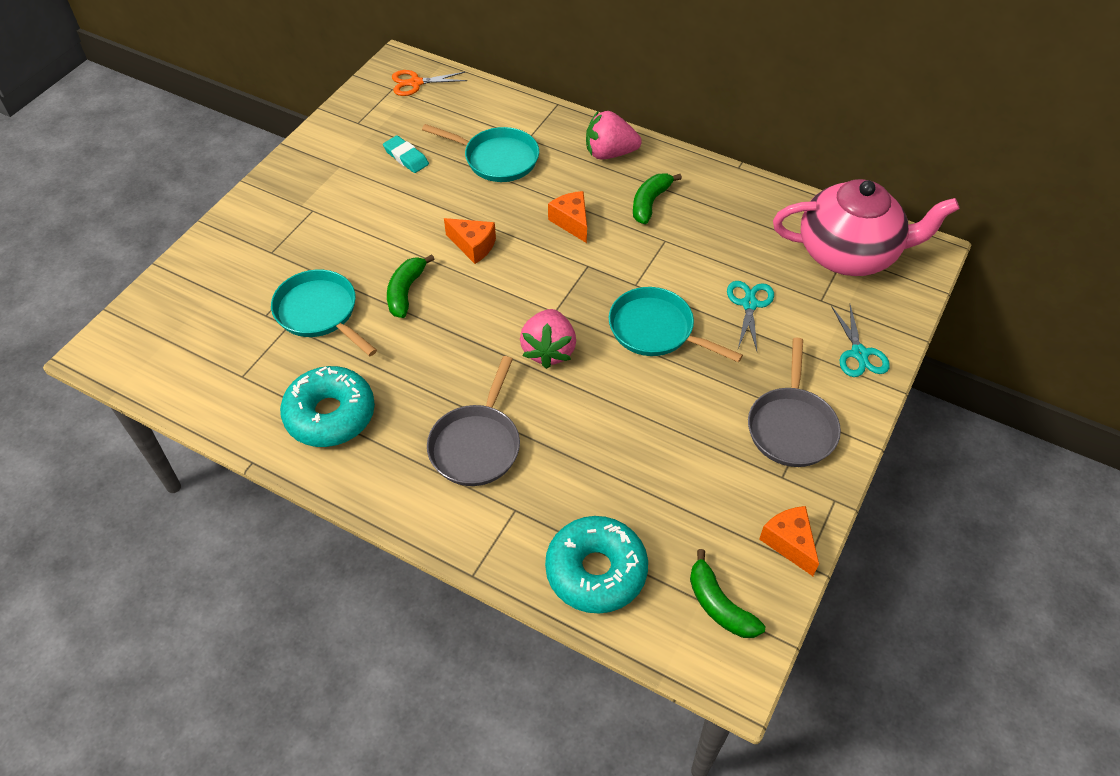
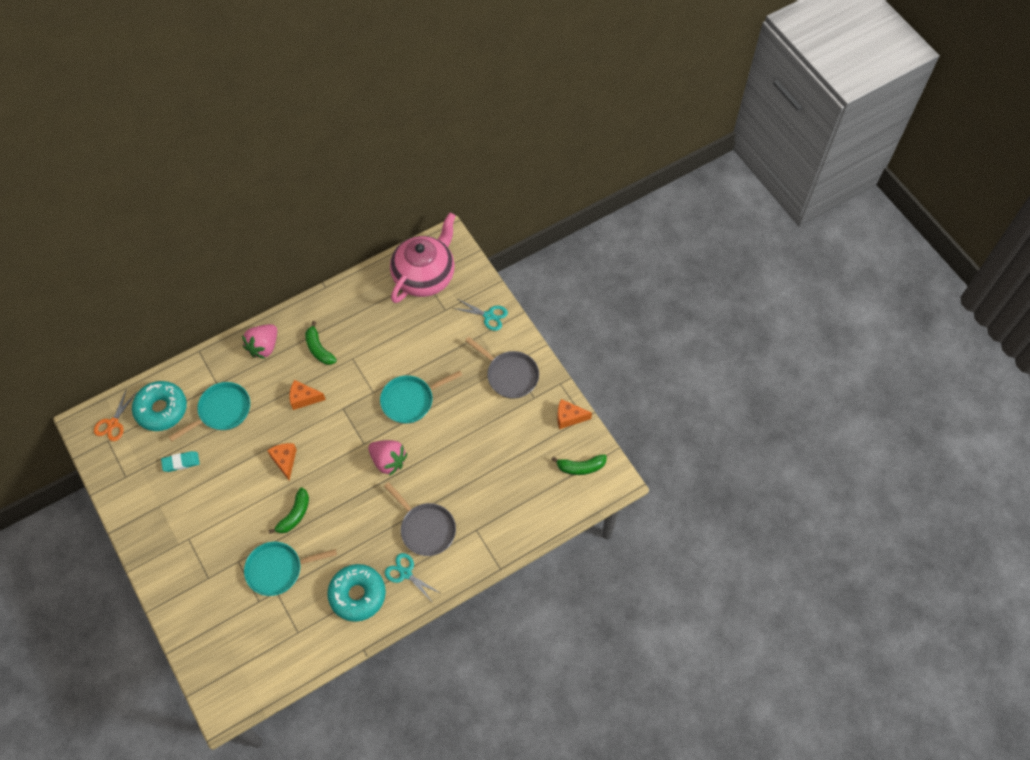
camera: 60 degrees left, 10 degrees up
green banana [387,254,435,318] -> green banana turned 105 degrees counterclockwise [268,488,309,534]
orange cheese [444,218,496,264] -> orange cheese turned 75 degrees counterclockwise [267,443,297,480]
turquoise donut [545,516,648,614] -> turquoise donut moved to [132,381,187,431]
turquoise scissors [727,281,774,351] -> turquoise scissors moved to [384,553,440,603]

